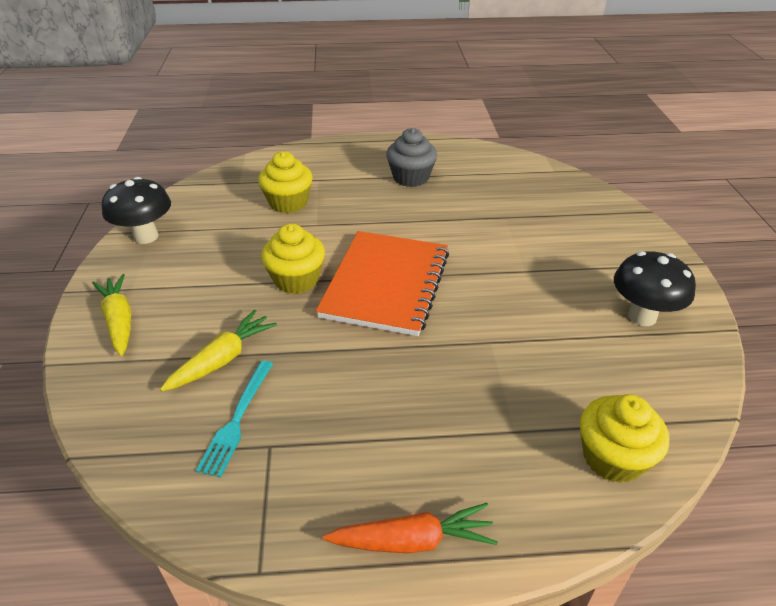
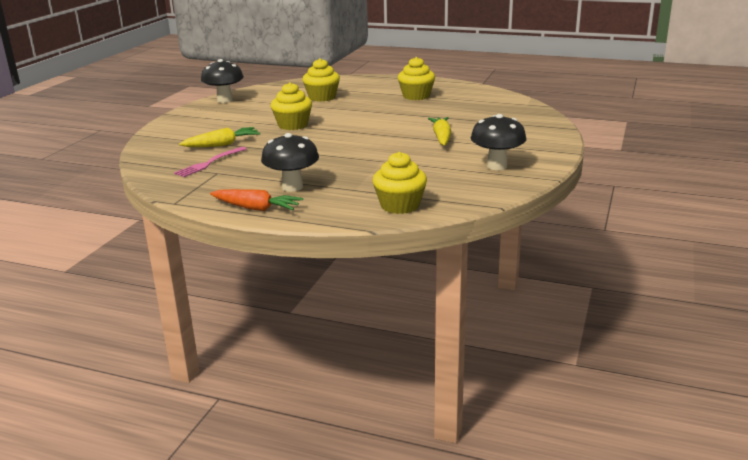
camera: 25 degrees right, 15 degrees down
yellow carrot [92,274,131,356] -> yellow carrot moved to [428,117,451,145]
turquoise fork [196,360,273,478] -> pink fork [174,147,247,177]
orange notebook [316,231,449,336] -> none
grey cupcake [386,128,437,187] -> yellow cupcake [398,57,435,100]
none -> black mushroom [261,133,319,192]

